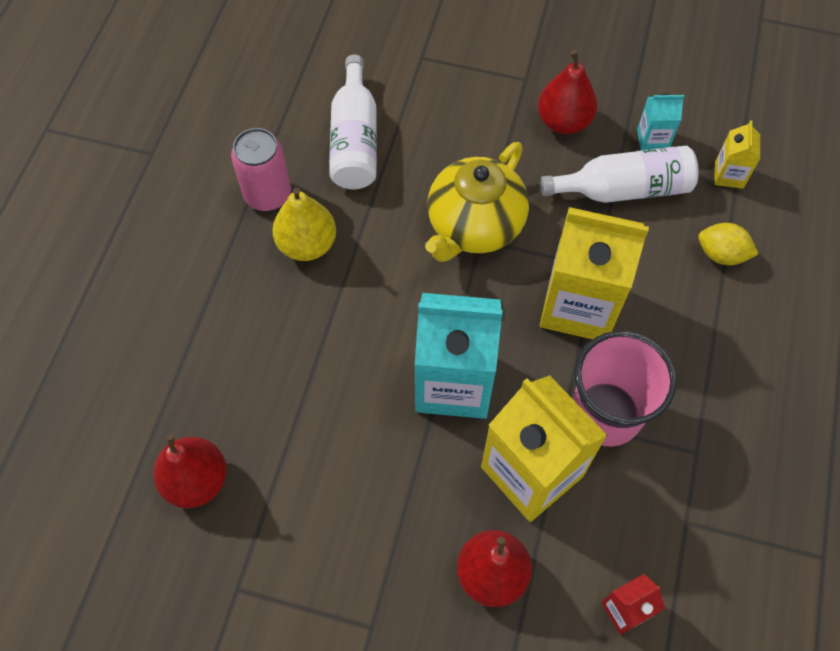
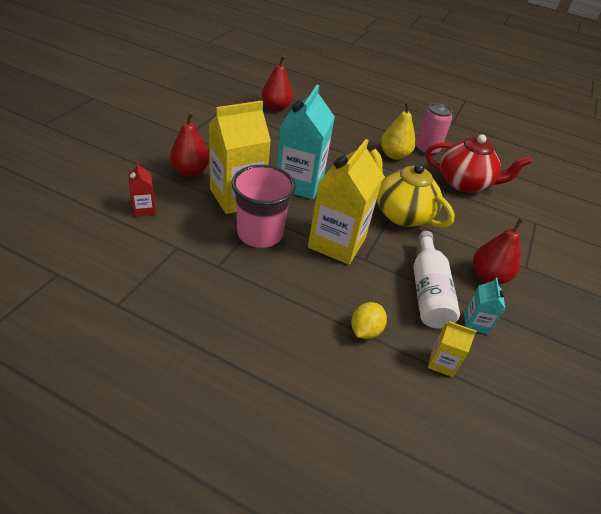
camera: 95 degrees right, 20 degrees down
white bottle [329,55,377,189] -> red teapot [426,134,531,193]

